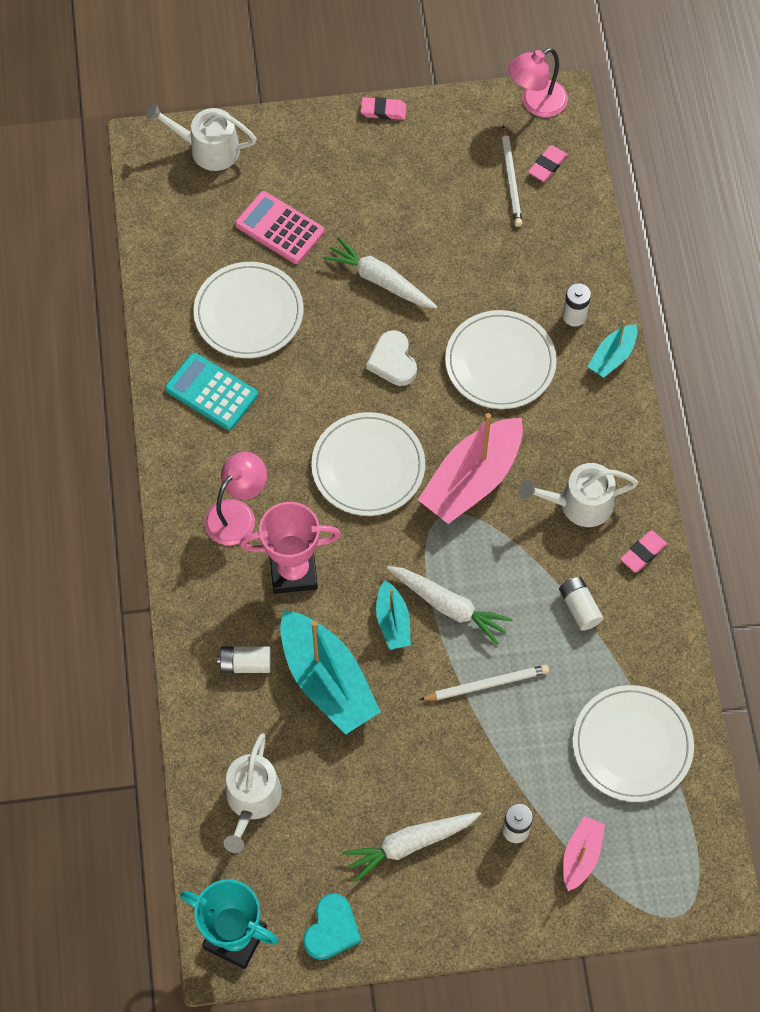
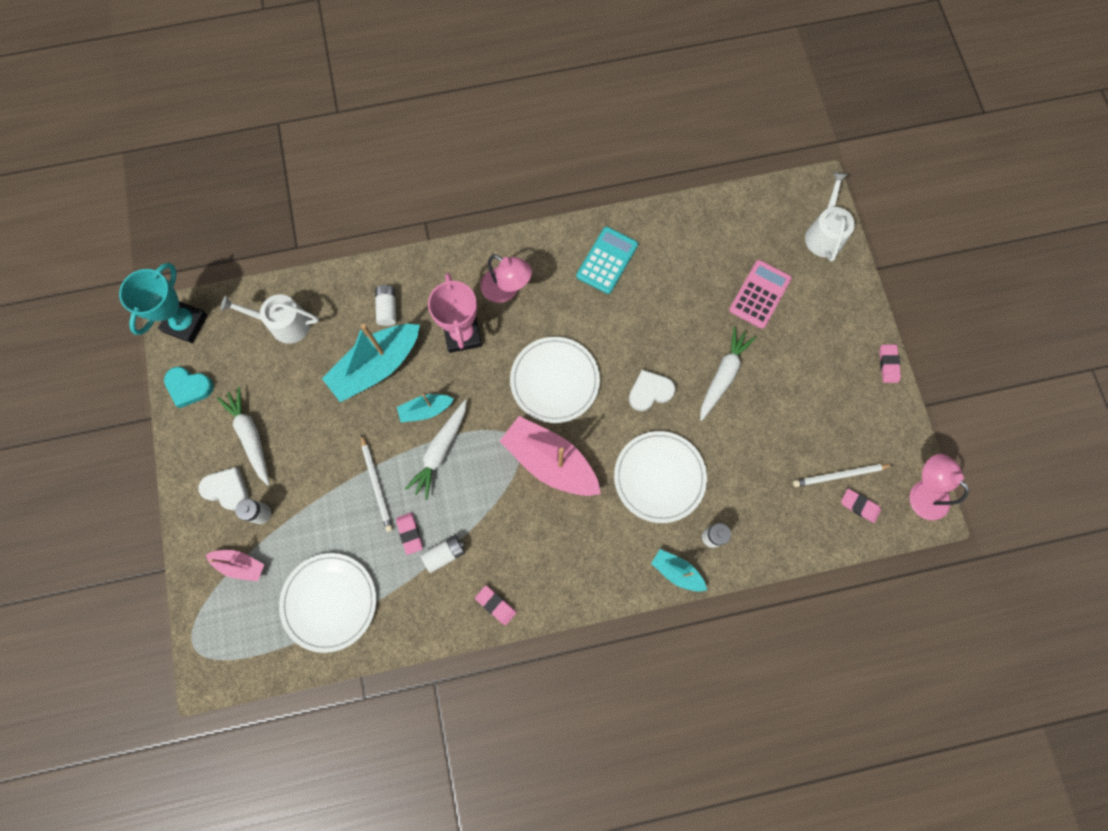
camera: 85 degrees right, 10 degrees up
white plate [193,262,303,358] -> none
white watering can [520,463,638,527] -> none
none -> white heart [198,467,248,511]
none -> pink eraser [396,512,423,555]

